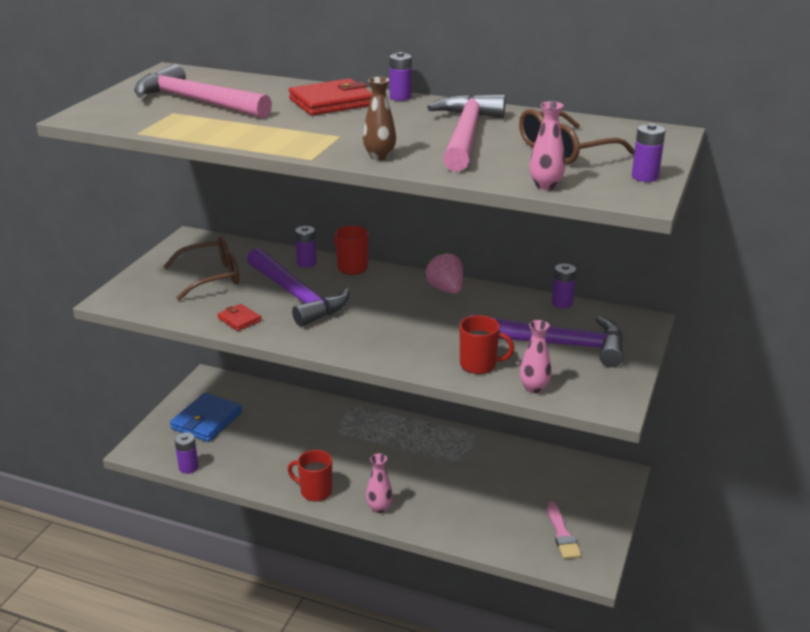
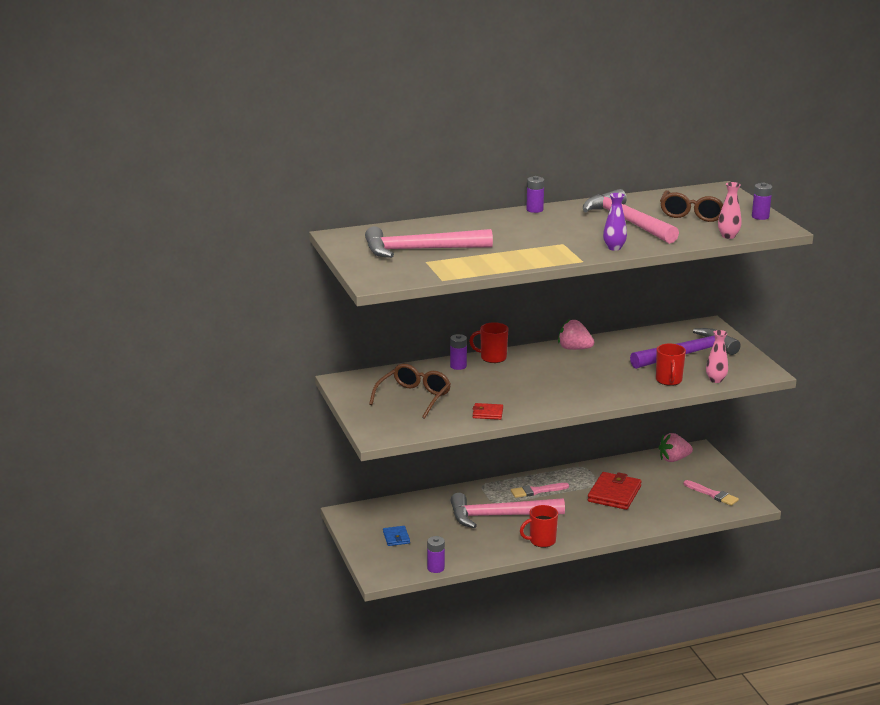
camera: 40 degrees left, 5 degrees down
blue wallet [170,393,242,442] -> blue wallet [383,526,410,546], size x0.52
purple hammer [247,248,349,327] -> none
red wallet [289,78,372,116] -> red wallet moved to [588,472,642,510]
brown vase [363,77,396,160] -> purple vase [603,193,627,251]
pink vase [366,453,393,513] -> none
red mug [459,315,514,374] -> red mug turned 120 degrees clockwise [656,344,686,386]
purple battery [552,263,576,308] -> none
none -> pink hammer [451,493,565,528]
none -> pink brush [511,483,569,498]
none -> pink strawberry [659,433,693,462]

